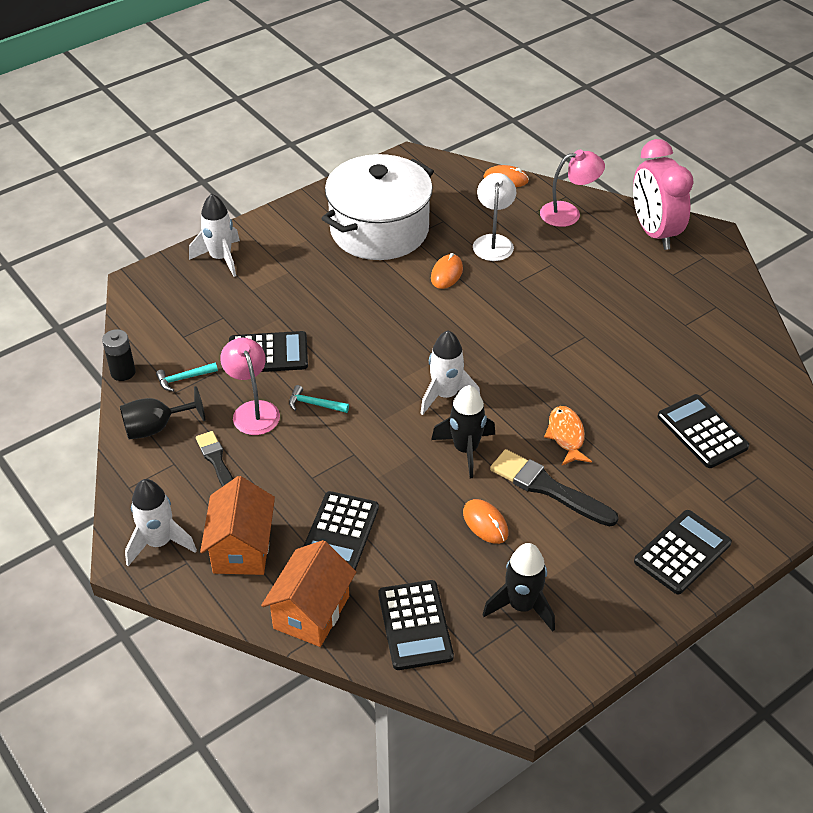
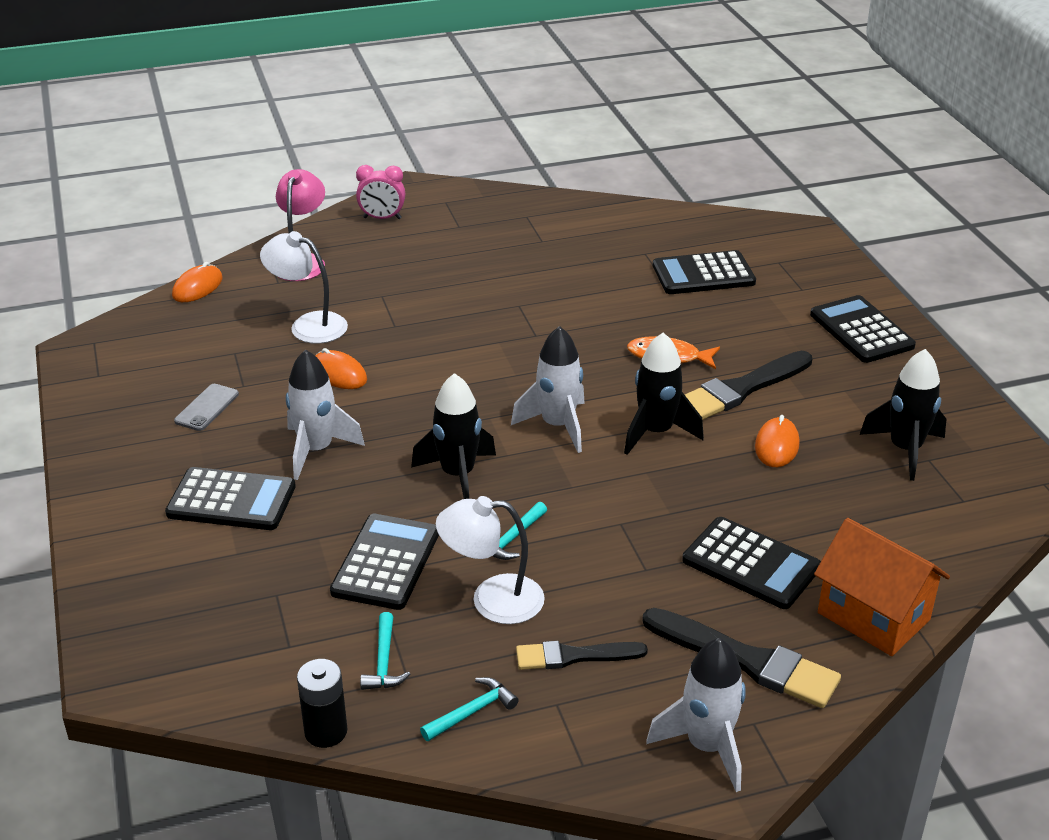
camera: 70 degrees left, 10 degrees down
black goblet [120,386,205,439] -> turquoise hammer [420,677,519,741]
white rocket [189,194,240,277] -> white rocket moved to [286,349,365,480]
orange house [200,476,275,575] -> black brush [642,608,841,708]
pink lamp [220,338,280,435] -> white lamp [436,496,545,624]
white pot [321,154,434,260] -> grey phone [174,384,239,431]
black calculator [378,580,454,670] -> black calculator moved to [165,467,296,530]
orange mouse [463,499,508,544] -> orange mouse turned 60 degrees counterclockwise [755,415,799,467]
pink clock [633,139,694,250] -> pink clock [356,165,405,219], size x0.50
none -> black rocket [411,373,496,499]

